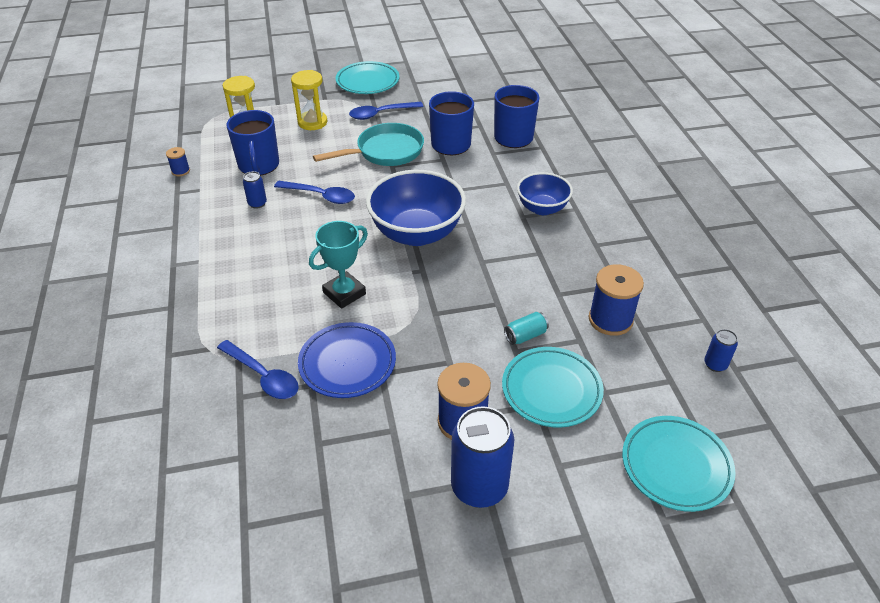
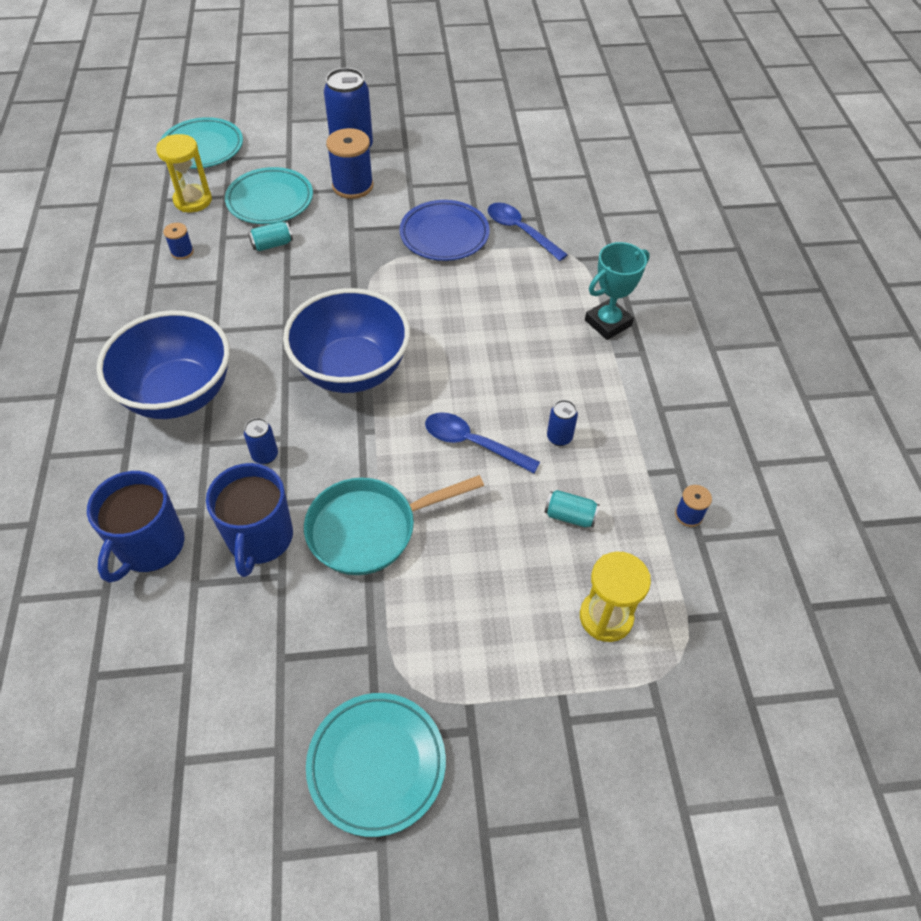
camera: 175 degrees left, 10 degrees up
blue mug [226,110,279,176] -> turquoise can [545,490,600,527]
yellow hourglass [291,70,327,130] -> yellow hourglass moved to [156,134,212,212]
turquoise trophy [309,221,368,309] -> turquoise trophy moved to [585,242,650,340]
blue spoon [349,102,424,120] -> none
blue bowl [517,172,573,215] -> blue bowl [96,310,230,419], size x1.70
blue spool [589,264,644,336] -> blue spool [163,223,194,260], size x0.51
blue can [704,329,738,372] -> blue can moved to [244,418,278,465]

